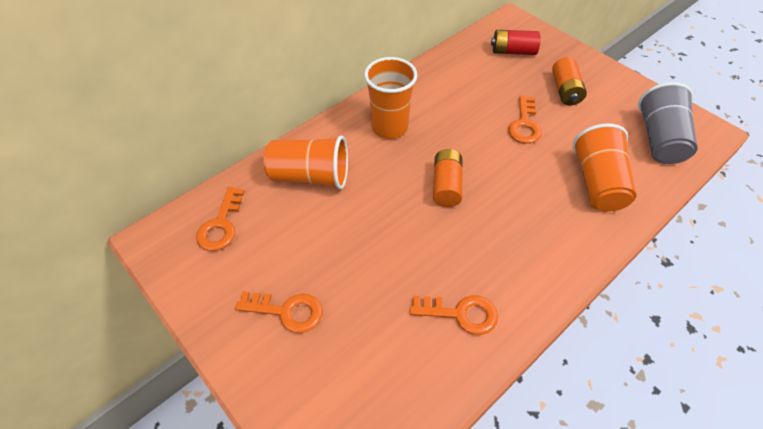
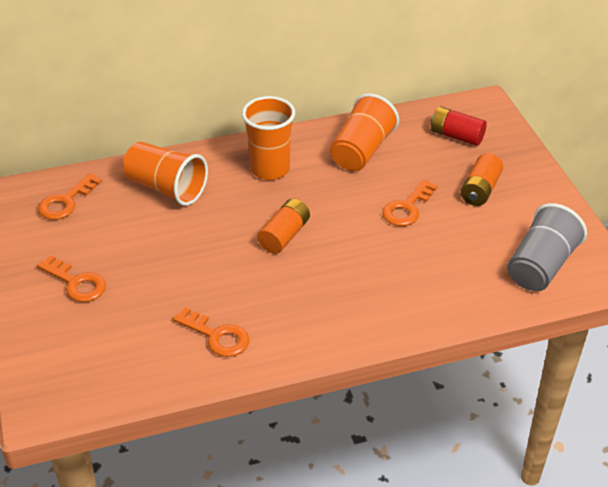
camera: 25 degrees right, 10 degrees down
orange cup [572,124,636,212] -> orange cup moved to [330,93,399,171]

